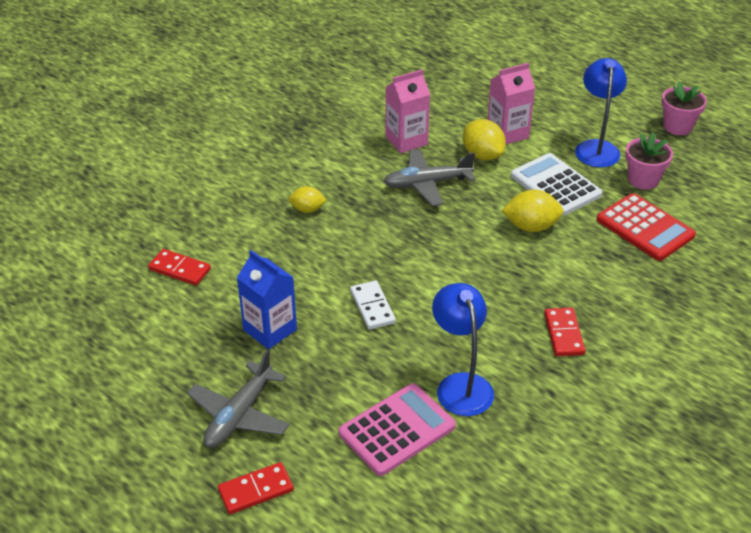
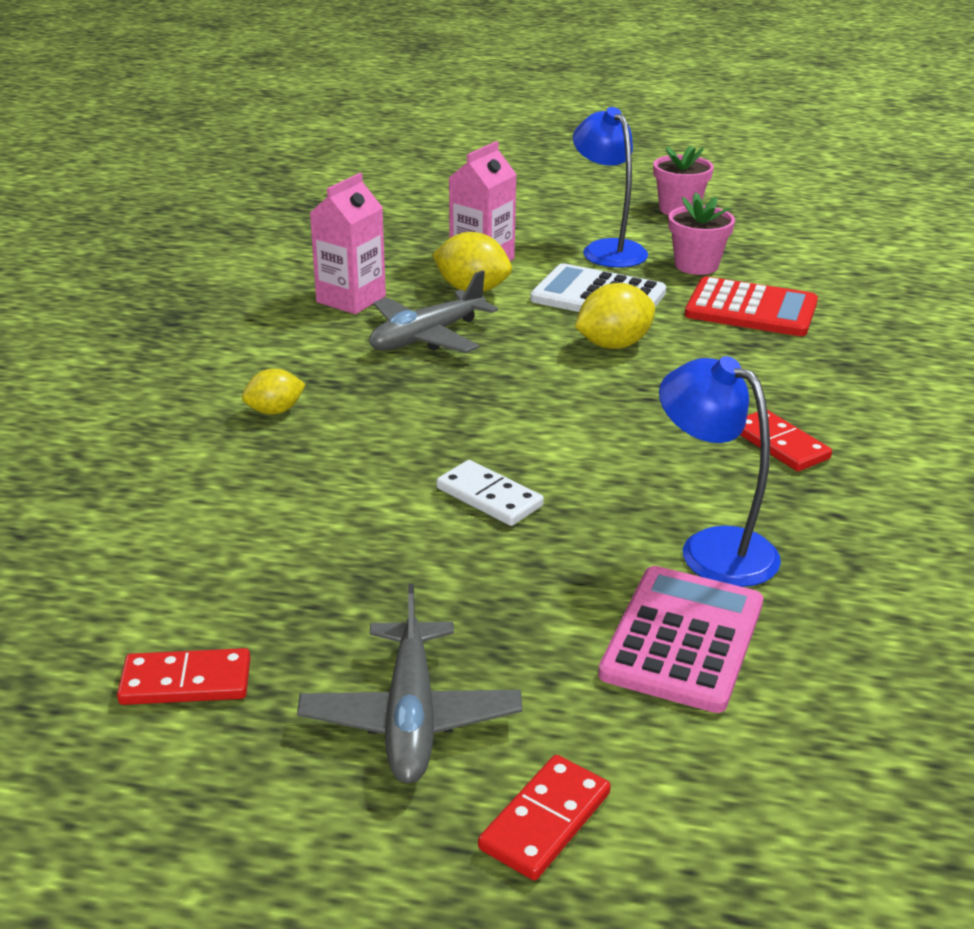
camera: 30 degrees left, 10 degrees down
red domino [148,249,211,286] -> red domino moved to [117,648,250,705]
blue carton [237,250,297,349] -> none

